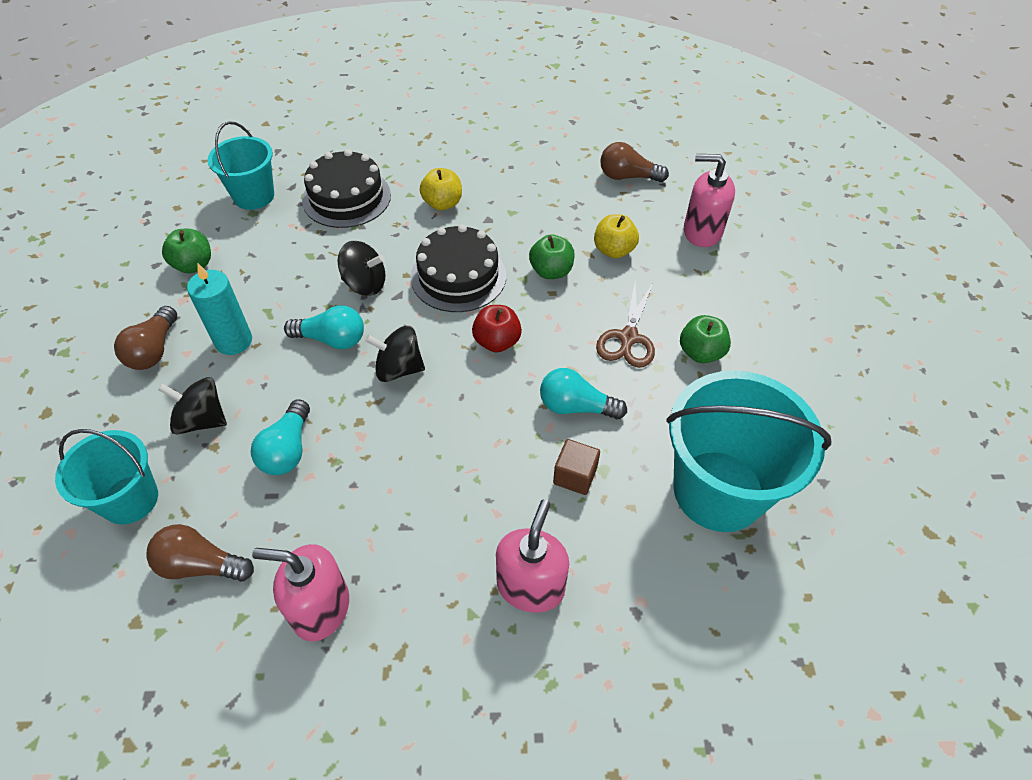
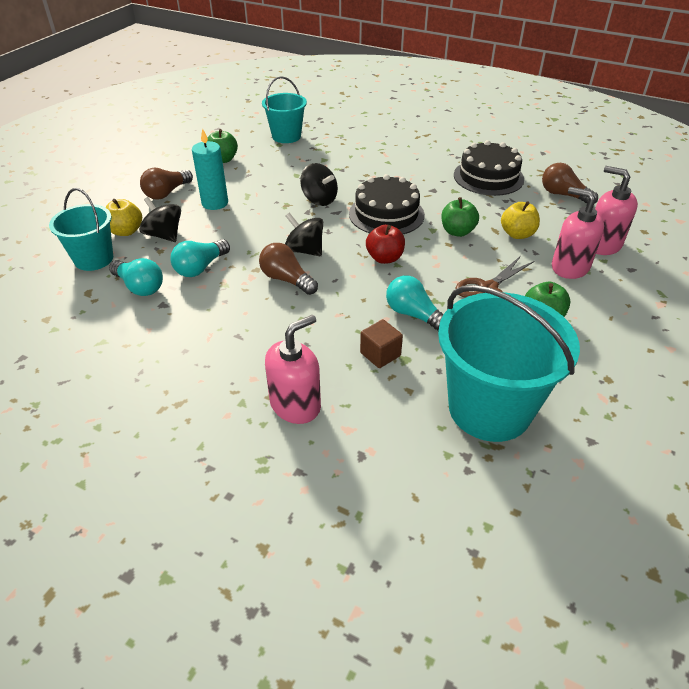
camera: 30 degrees right, 10 degrees down
brown light bulb [146,524,254,582] -> brown light bulb moved to [259,243,318,295]
pink soap dispenser [252,544,349,641] -> pink soap dispenser moved to [552,187,604,279]
turquoise light bulb [284,305,364,349] -> turquoise light bulb moved to [109,258,163,296]
black cake [302,149,391,228] -> black cake moved to [454,140,524,196]
yellow apple [420,168,462,211] -> yellow apple moved to [105,199,142,236]

